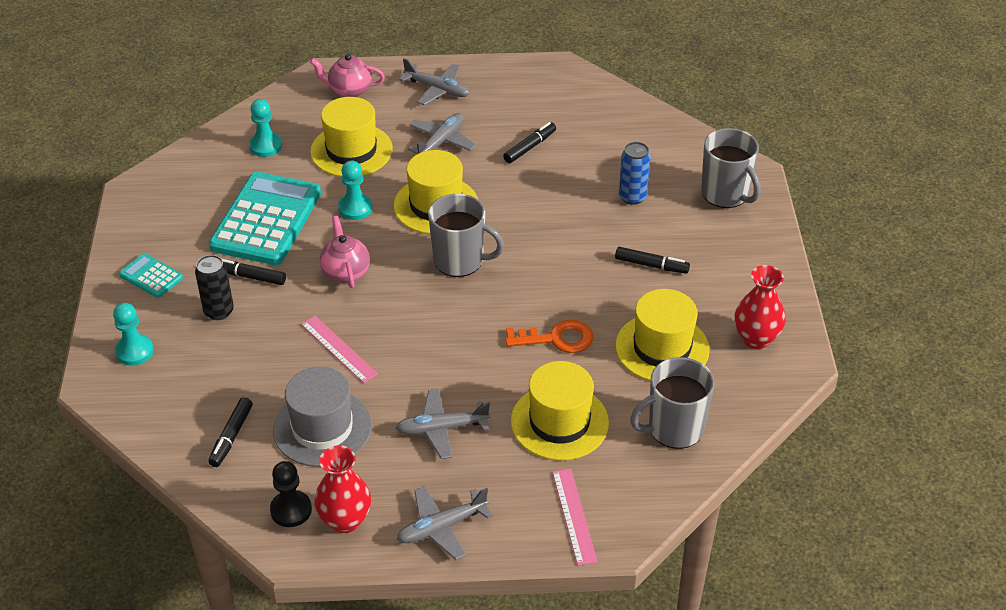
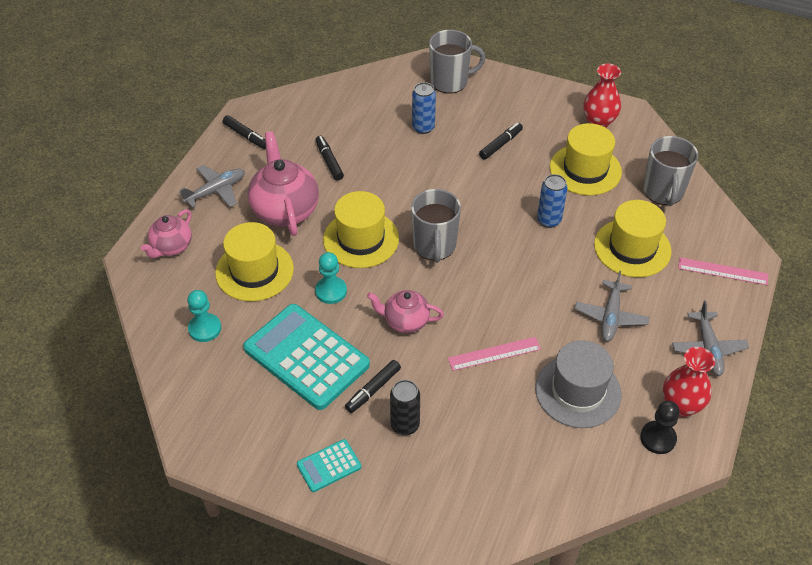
camera: 65 degrees left, 5 degrees up
turquoise pawn [113,303,154,366] -> none
black marker [208,397,253,467] -> black marker moved to [223,115,266,149]
grey plane [408,113,476,154] -> pink teapot [248,131,319,236]
grey mug [428,194,504,277] -> grey mug turned 135 degrees clockwise [411,189,461,263]
orange key [506,320,593,353] -> blue can [537,174,568,228]

